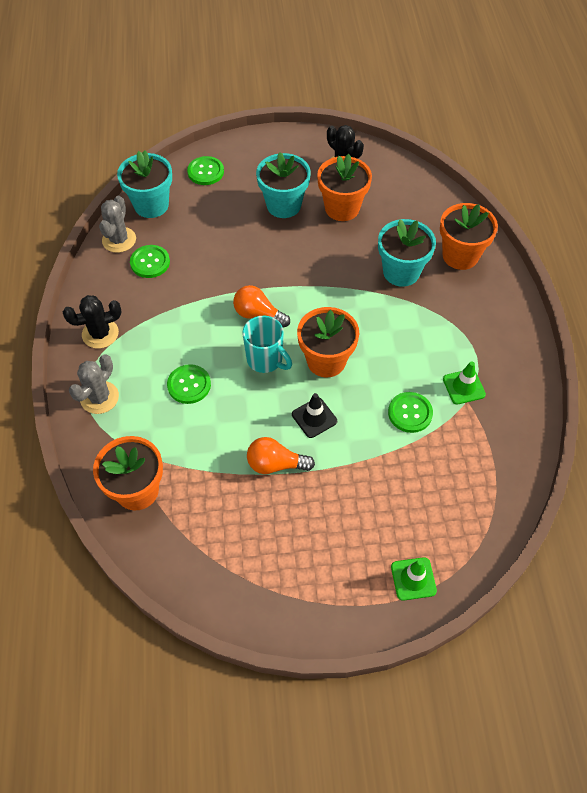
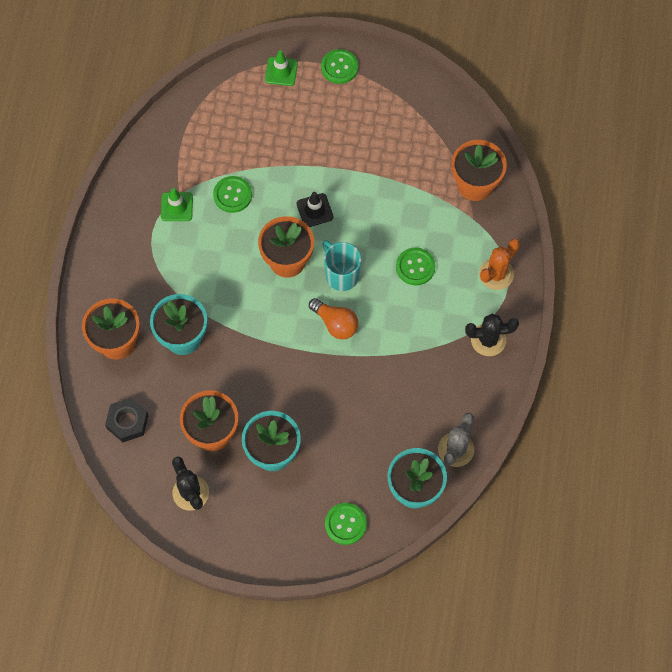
camera: 165 degrees left, 10 degrees up
grey cactus [69,354,119,414] -> orange cactus [479,238,520,290]
green button [130,245,170,278] -> green button moved to [321,49,358,84]
orange light bulb [247,437,315,474] -> none
none -> black nut [105,398,149,442]

